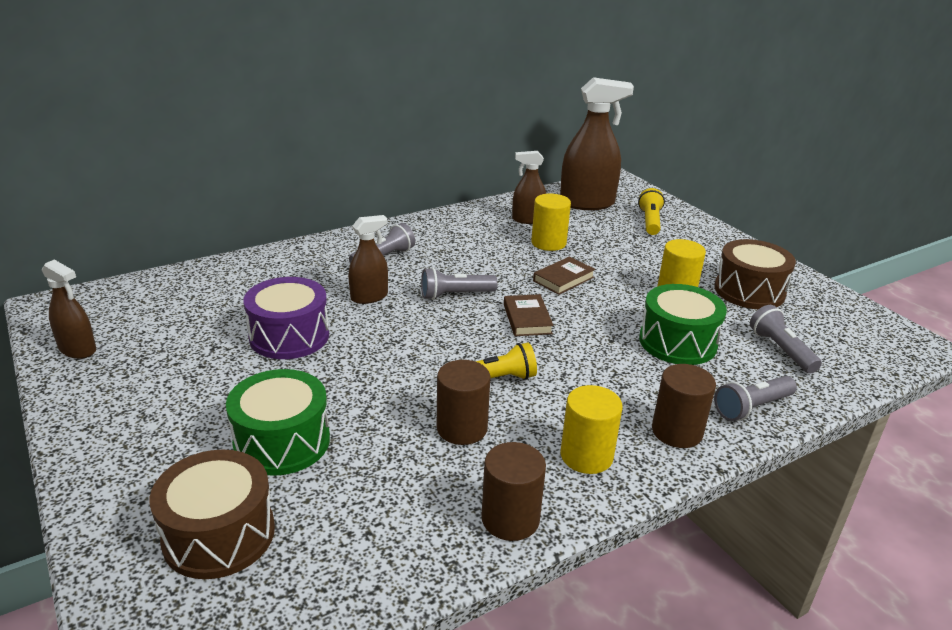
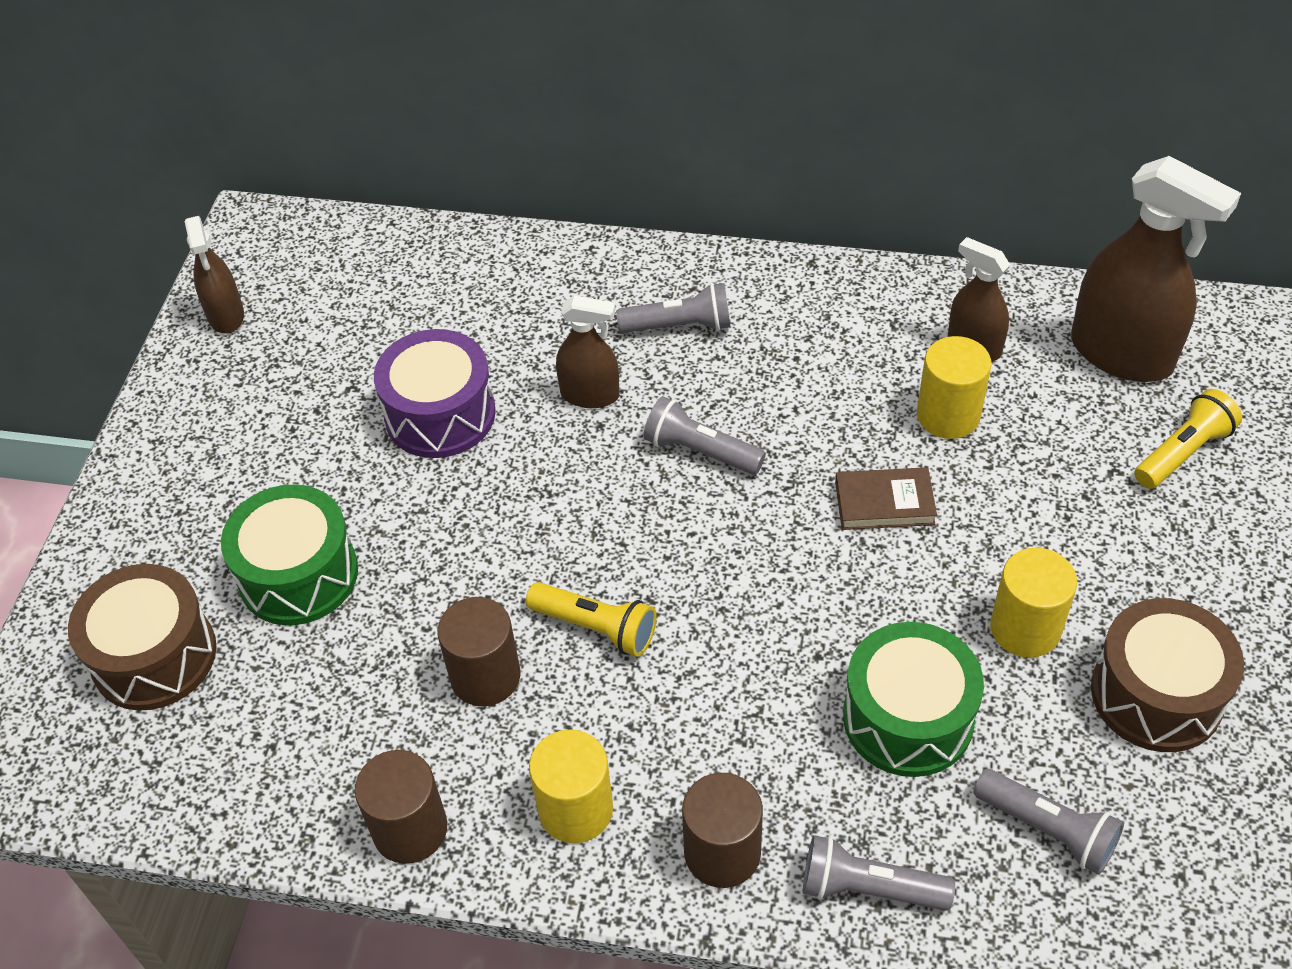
camera: 45 degrees right, 20 degrees up
brown book [504,294,554,336] -> none
grey flashlight [750,305,822,373] -> grey flashlight turned 105 degrees clockwise [974,769,1124,875]

